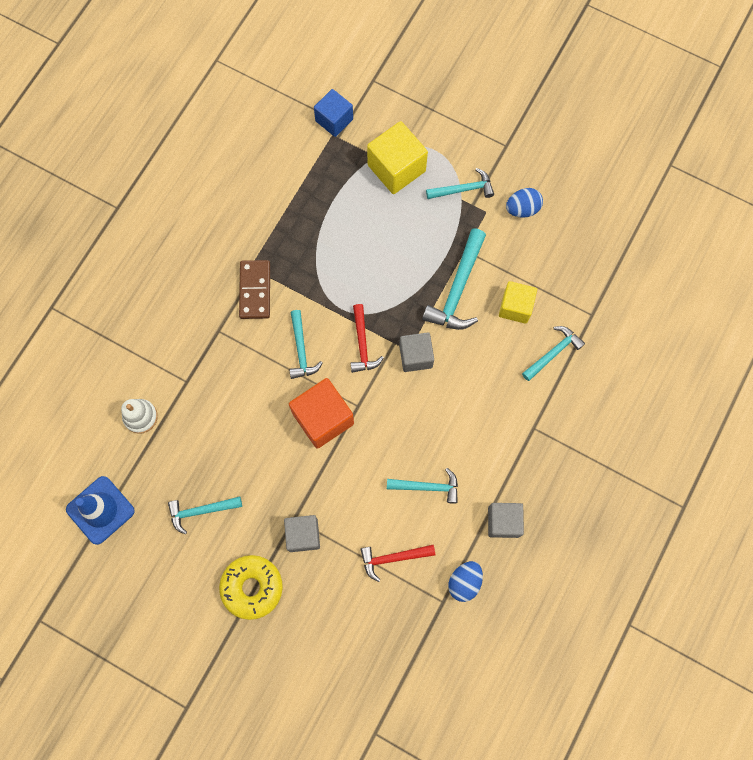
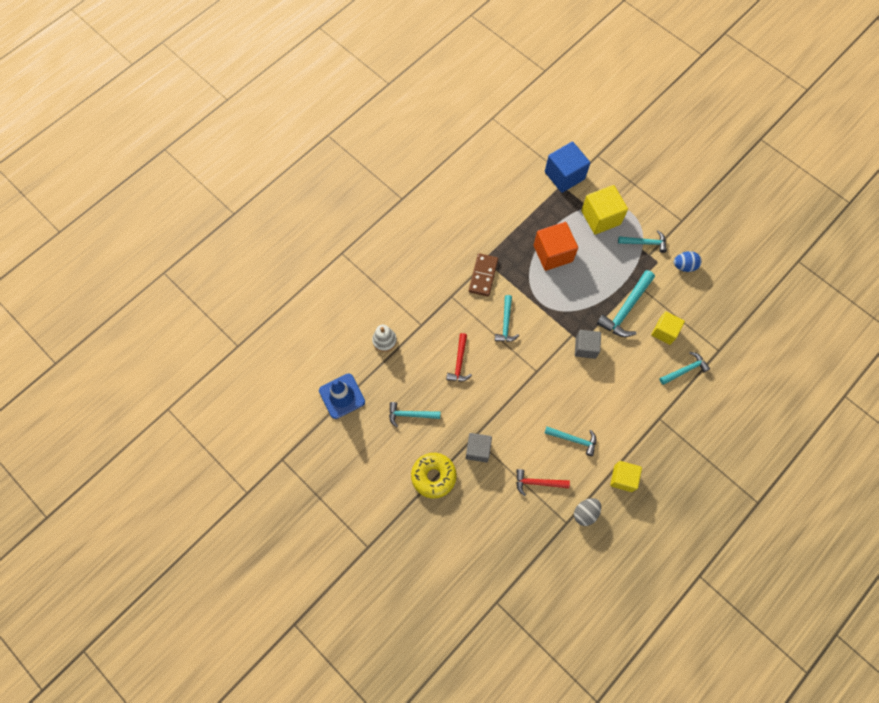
camera: 15 degrees right, 5 degrees down
orange cube [289,378,354,449] -> orange cube moved to [534,222,578,271]
blue cube [314,89,353,137] -> blue cube [545,142,590,193], size x1.52
red hammer [350,304,384,373] -> red hammer moved to [446,333,472,381]
blue egg [448,561,483,602] -> grey egg [574,498,601,526]
grey cube [488,503,524,538] -> yellow cube [610,461,642,492]

